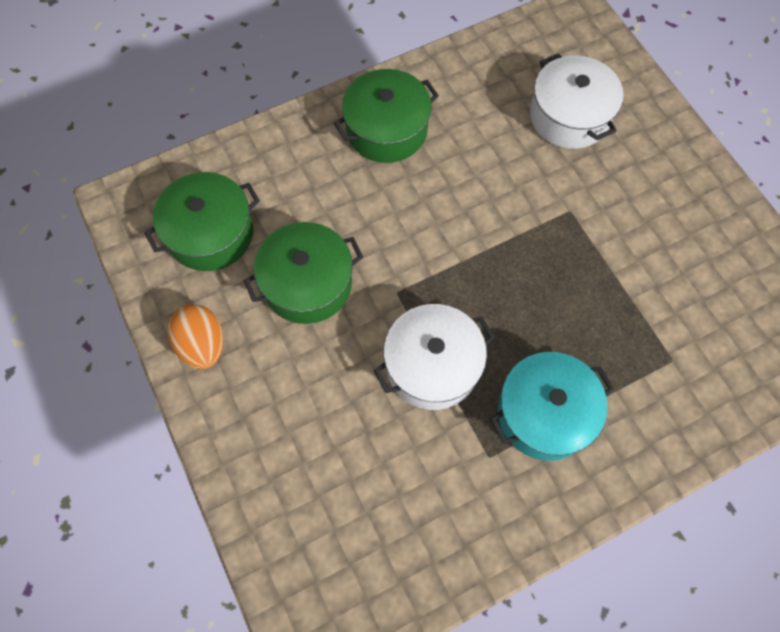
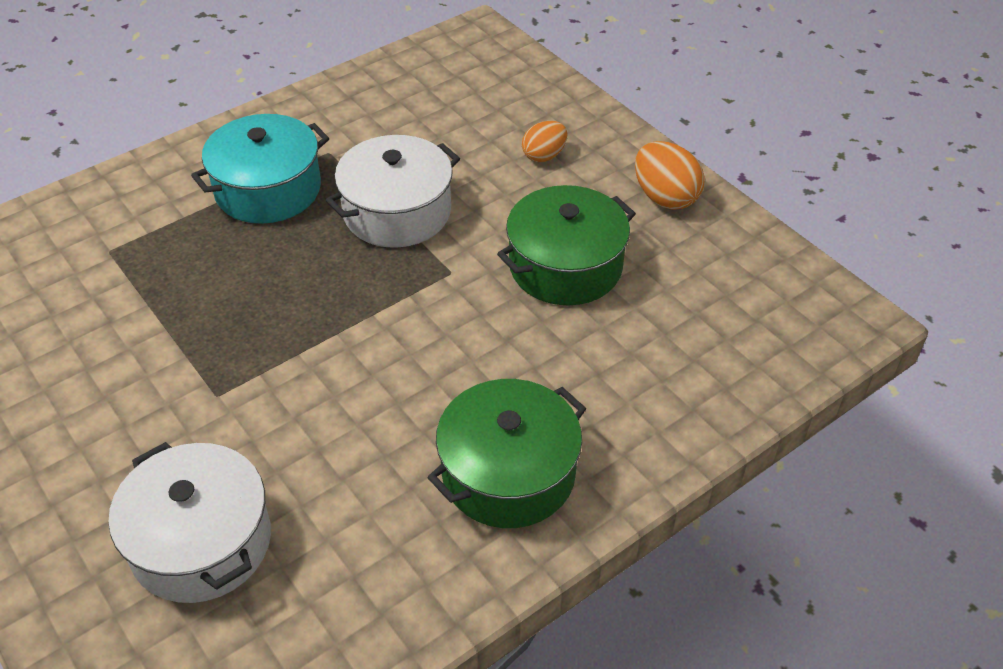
camera: 170 degrees right, 20 degrees down
green pot [144,172,260,271] -> none
none -> orange egg [522,121,567,162]

